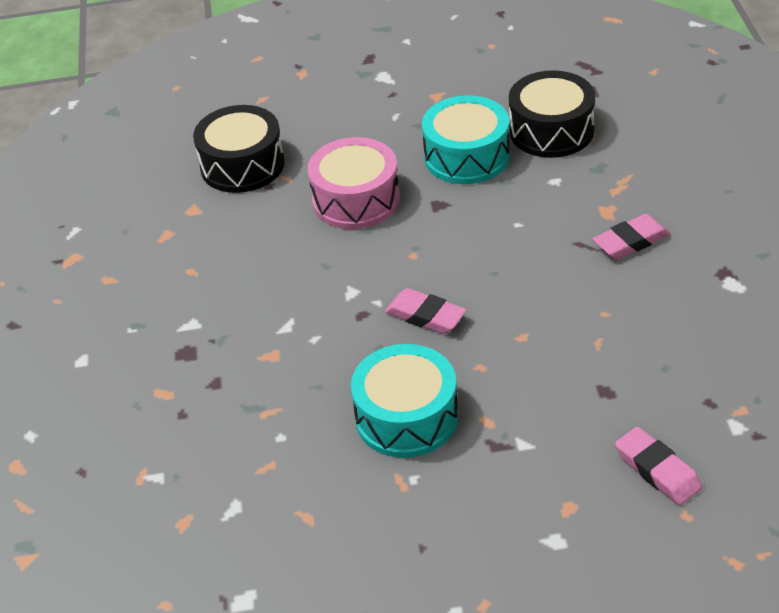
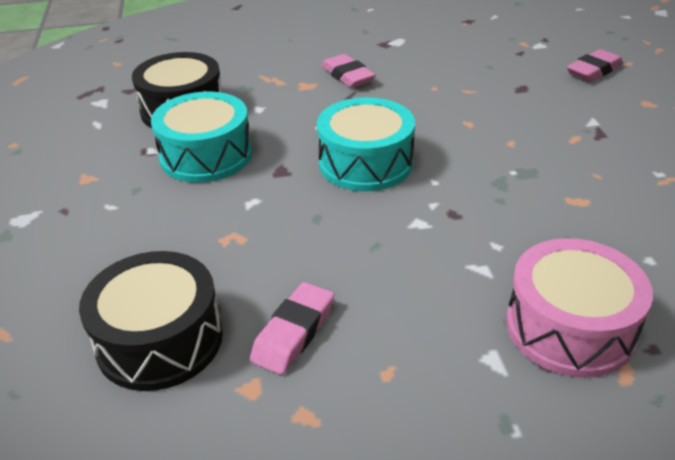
camera: 95 degrees left, 5 degrees down
pink drum [308,137,400,229] -> pink drum moved to [506,238,653,378]
turquoise drum [351,344,458,458] -> turquoise drum moved to [317,97,415,191]
pink eraser [385,288,467,334] -> pink eraser moved to [250,282,334,375]

